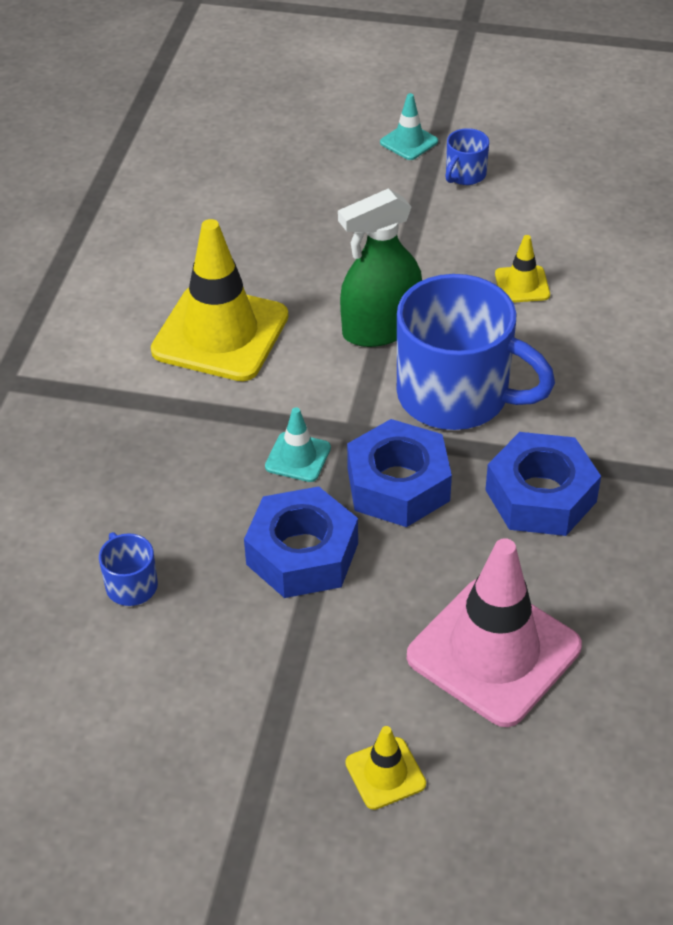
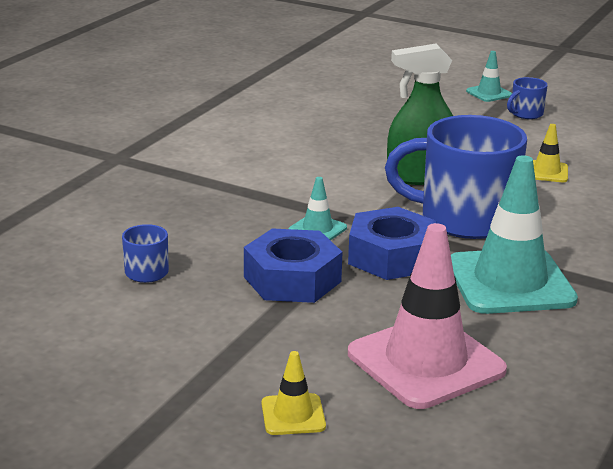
camera: 15 degrees right, 20 degrees down
yellow traffic cone [151,219,288,381] -> none
blue mug [397,274,555,430] -> blue mug turned 150 degrees clockwise [385,115,527,239]
blue nut [485,432,601,536] -> turquoise traffic cone [451,155,578,314]

